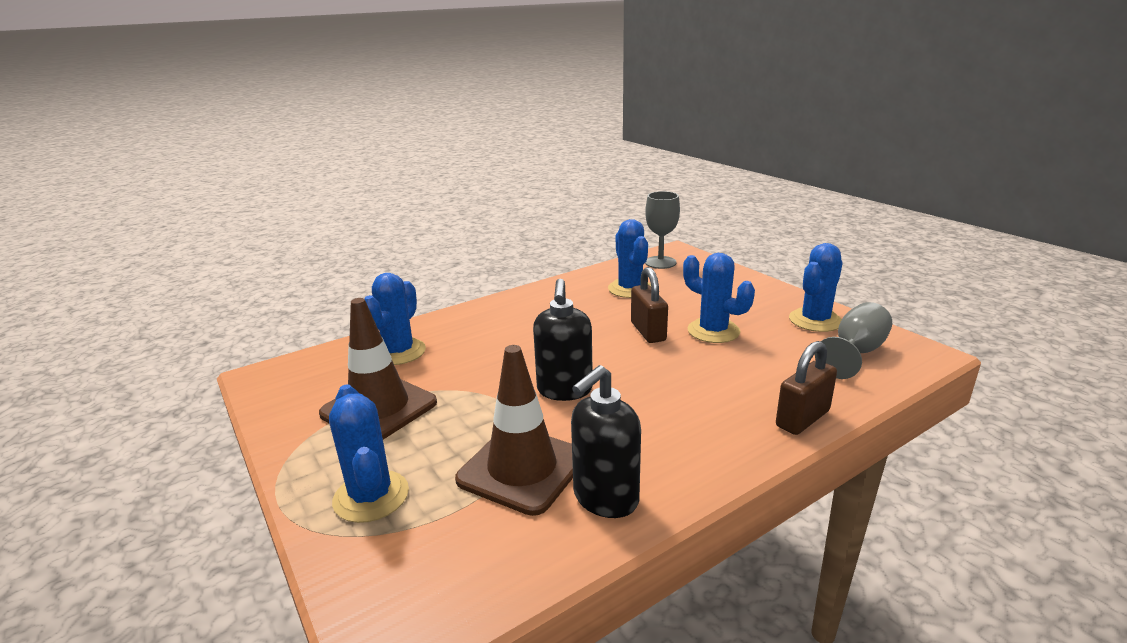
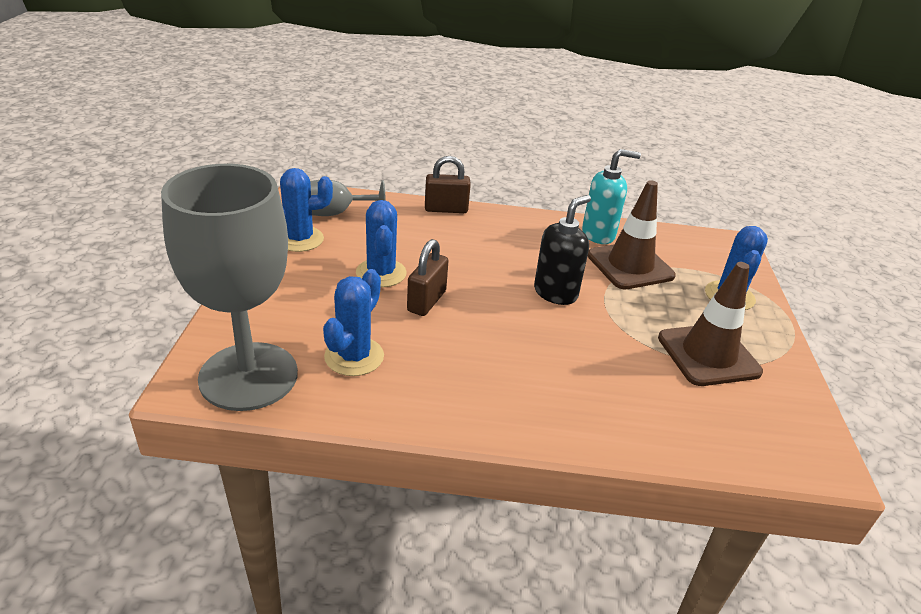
camera: 145 degrees left, 10 degrees up
blue cactus [364,273,426,365] -> none
black soap dispenser [571,365,641,518] -> turquoise soap dispenser [582,149,641,244]
grey goblet [645,191,680,269] -> grey goblet [161,164,298,411], size x2.02

